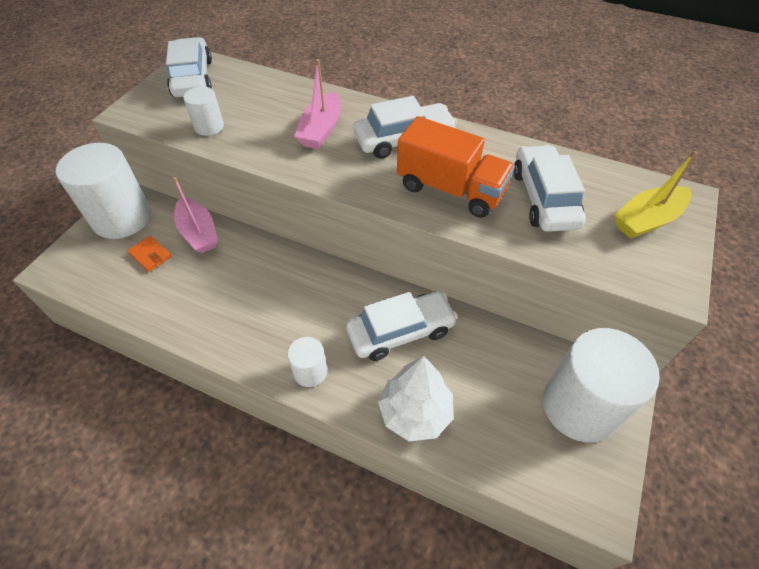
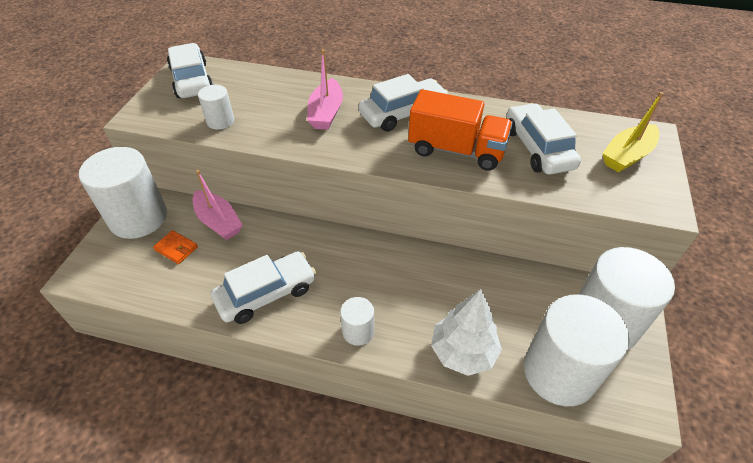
camera: 10 degrees left, 5 degrees down
white car [346,291,458,361] -> white car moved to [211,251,316,324]
none -> white cylinder [524,294,630,406]

